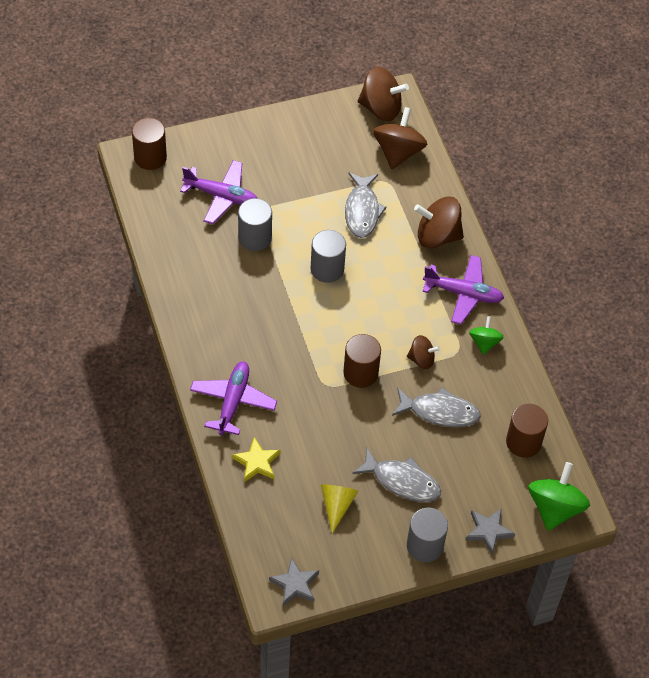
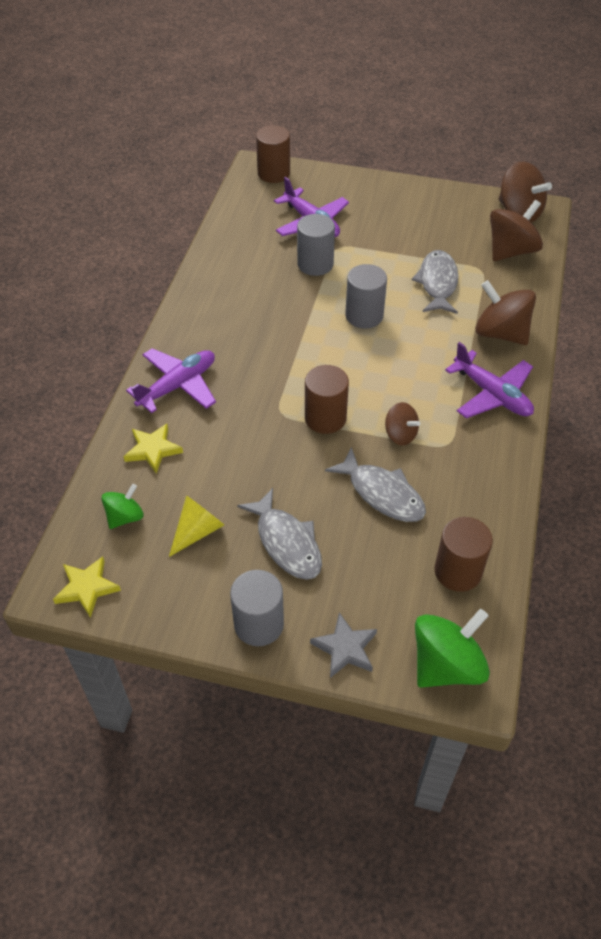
camera: 35 degrees right, 5 degrees down
grey star [269,557,319,606] -> yellow star [53,556,121,618]
grey fish [345,173,387,238] -> grey fish turned 150 degrees clockwise [412,250,458,314]
green spinning top [469,316,504,355] -> green spinning top moved to [101,484,144,529]

